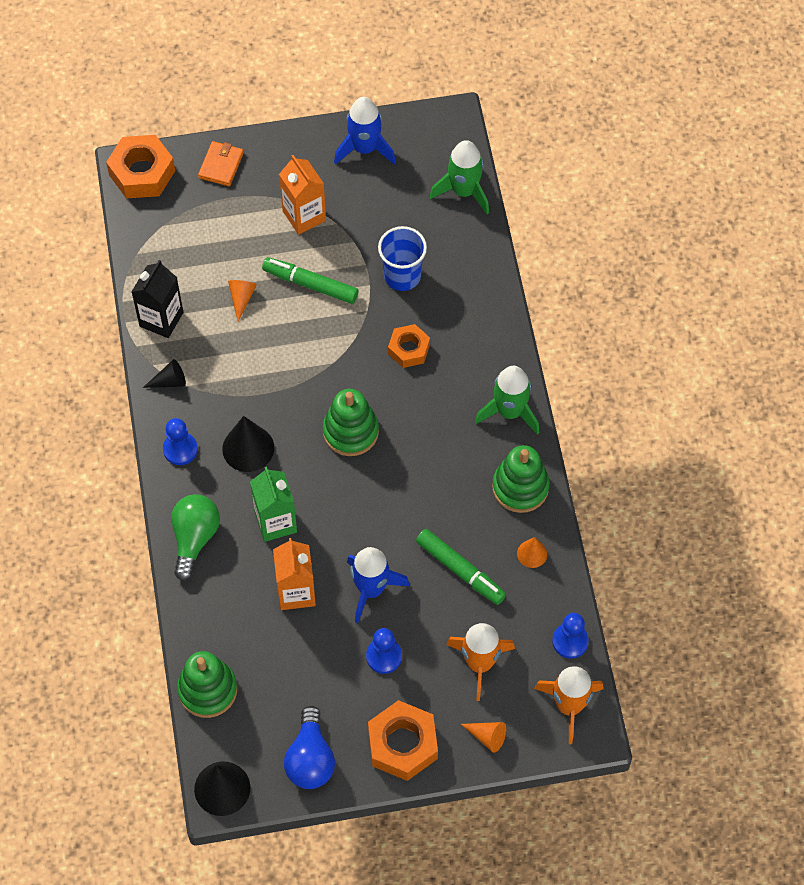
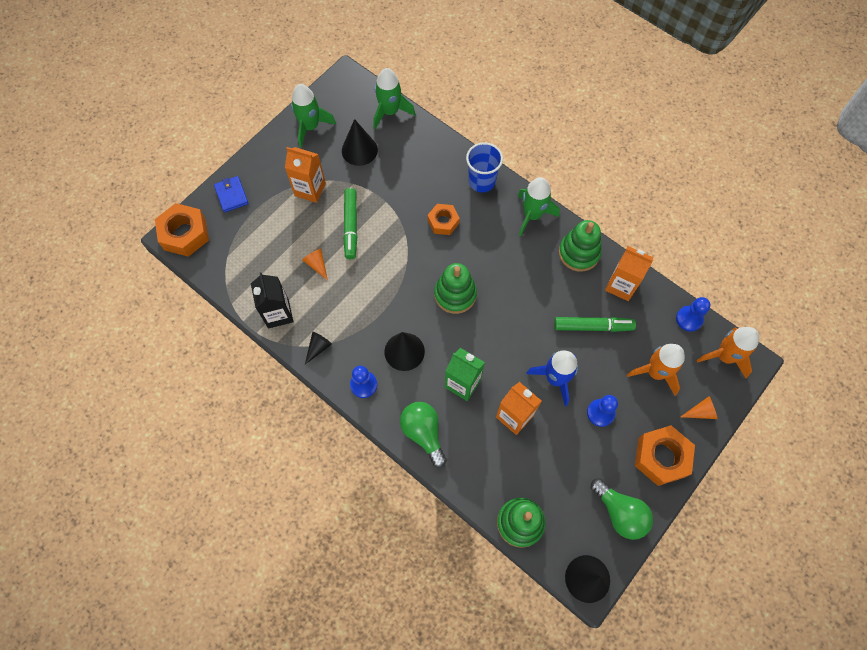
camera: 40 degrees left, 5 degrees up
orange wallet [198,141,244,186] -> blue wallet [214,176,249,212]
green marker [262,257,358,304] -> green marker turned 75 degrees counterclockwise [343,188,357,259]
blue light bulb [284,706,335,789] -> green light bulb [591,478,653,540]
blue rocket [334,97,396,165] -> green rocket [291,84,336,148]
blue cup [378,226,427,291] -> blue cup moved to [466,142,503,192]
orange cone [517,537,547,568] -> orange carton [605,246,653,301]
none -> black cone [342,119,378,166]

